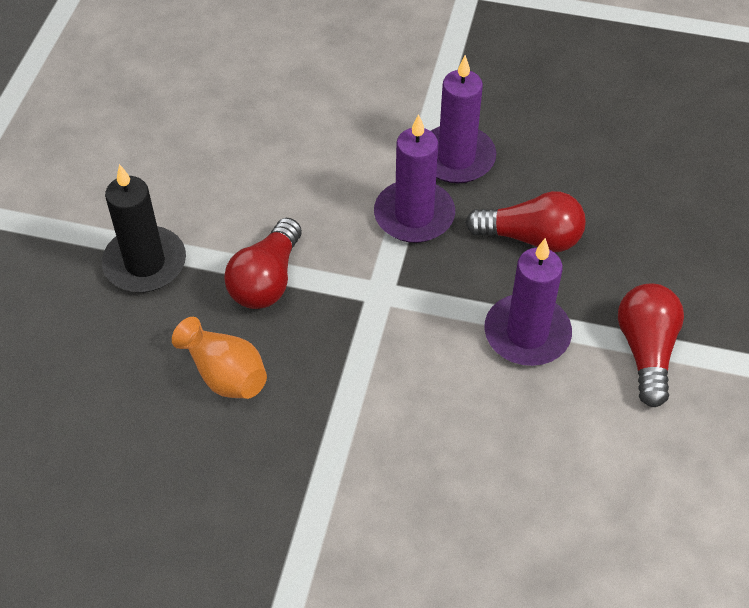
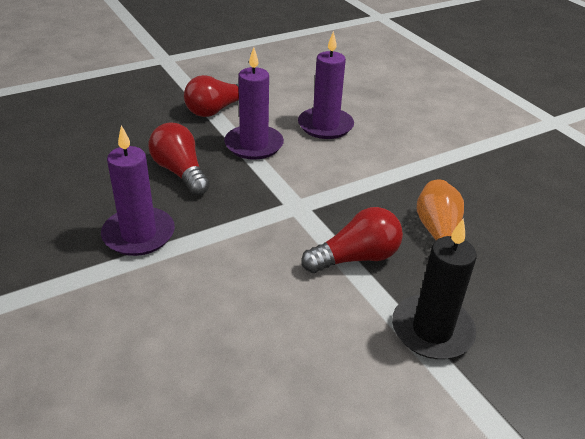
camera: 135 degrees left, 15 degrees down
purple candle [374,114,455,243] -> purple candle moved to [298,31,354,139]

